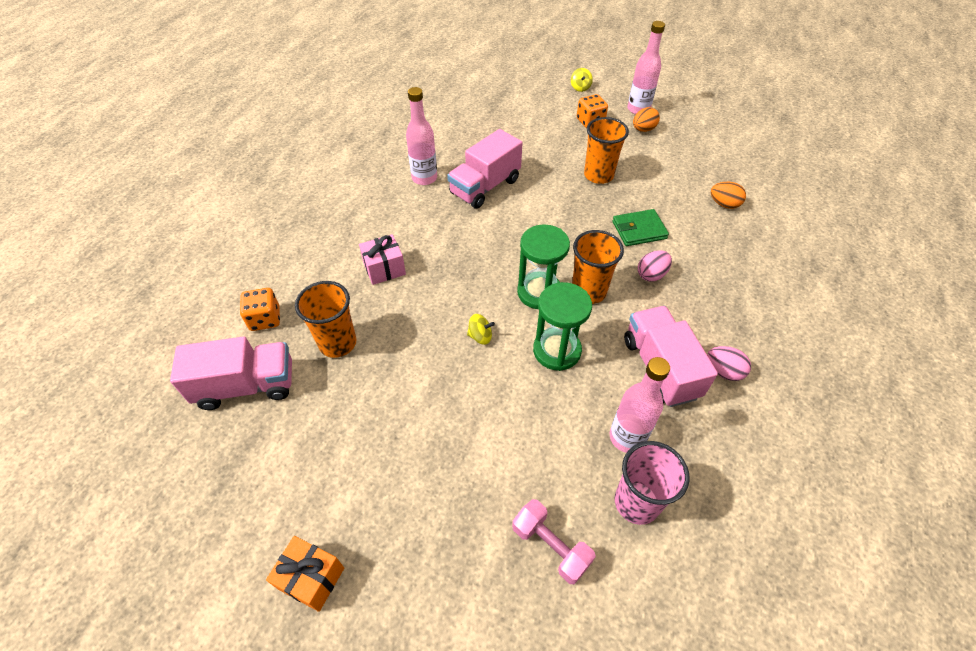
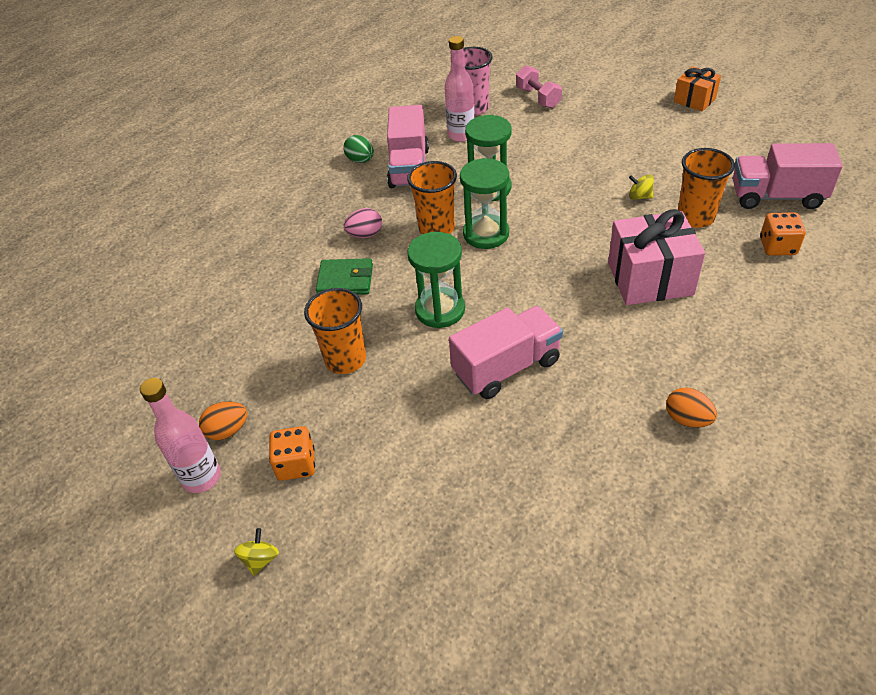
camera: 160 degrees left, 5 degrees down
pink gift [359,234,406,285] -> pink gift [608,209,705,305], size x1.73
pink bottle [406,87,437,185] -> none
yellow spinning top [467,314,495,345] -> yellow spinning top moved to [629,174,654,200]
pink egg [707,346,751,381] -> green egg [343,135,374,163]
orange egg [711,182,746,209] -> orange egg moved to [666,387,717,428]
none -> green hourglass [407,232,465,328]

